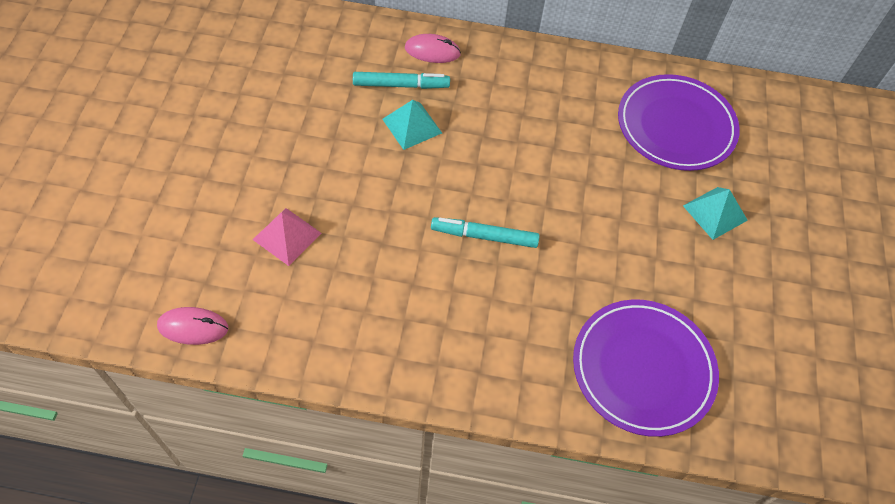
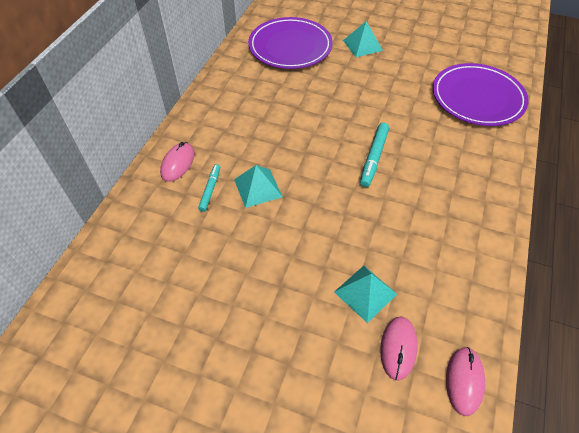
camera: 75 degrees left, 5 degrees down
pink pyramid [253,208,322,266] -> turquoise pyramid [334,266,397,323]
turquoise marker [353,72,450,89] -> turquoise marker [198,164,220,212], size x0.65
none -> pink mouse [380,317,418,380]

